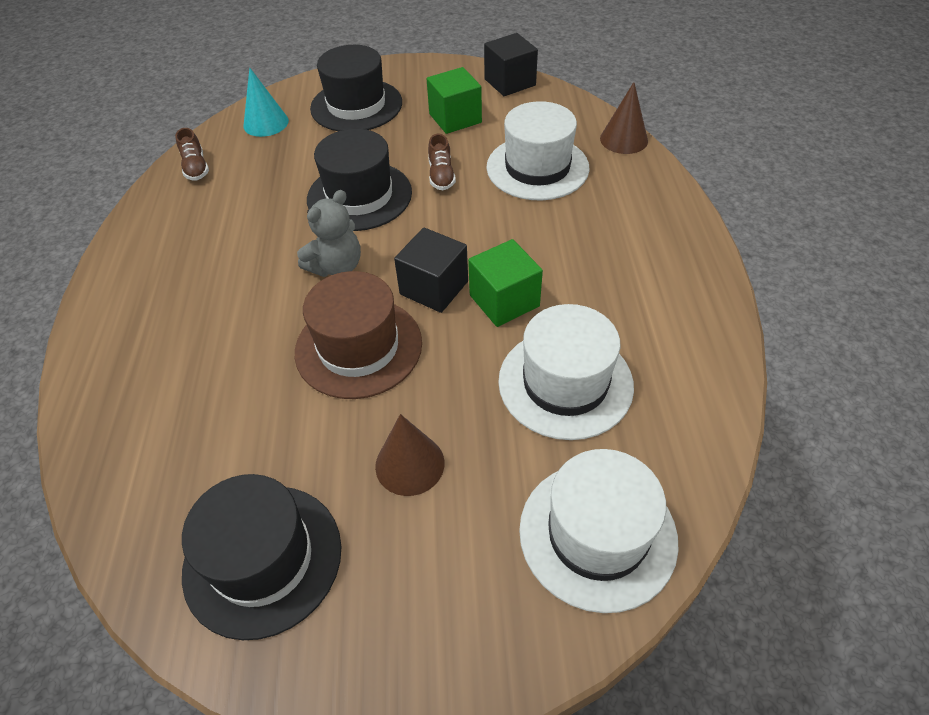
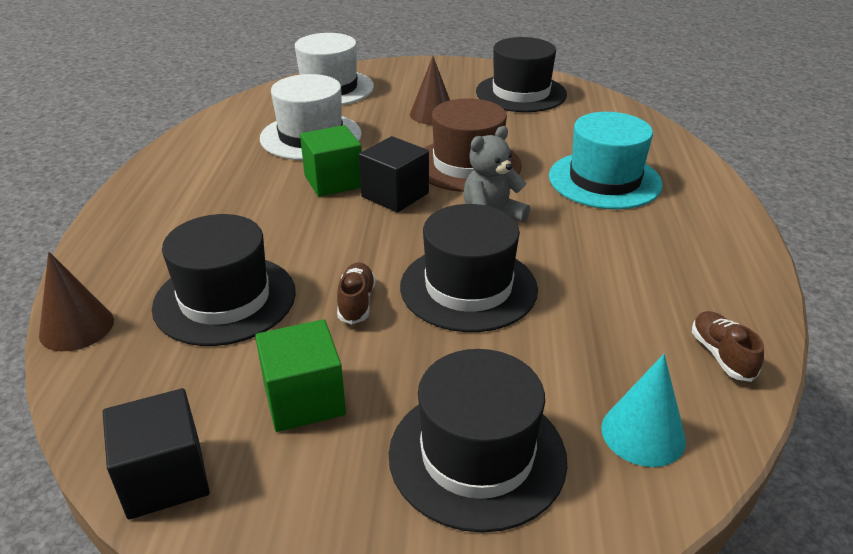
camera: 175 degrees left, 15 degrees down
white hat [486,101,590,200] -> black hat [152,214,296,346]
none -> turquoise hat [549,112,663,209]

